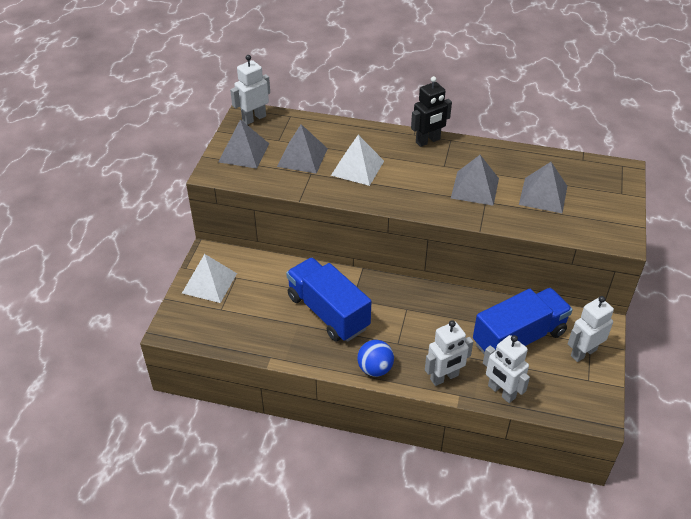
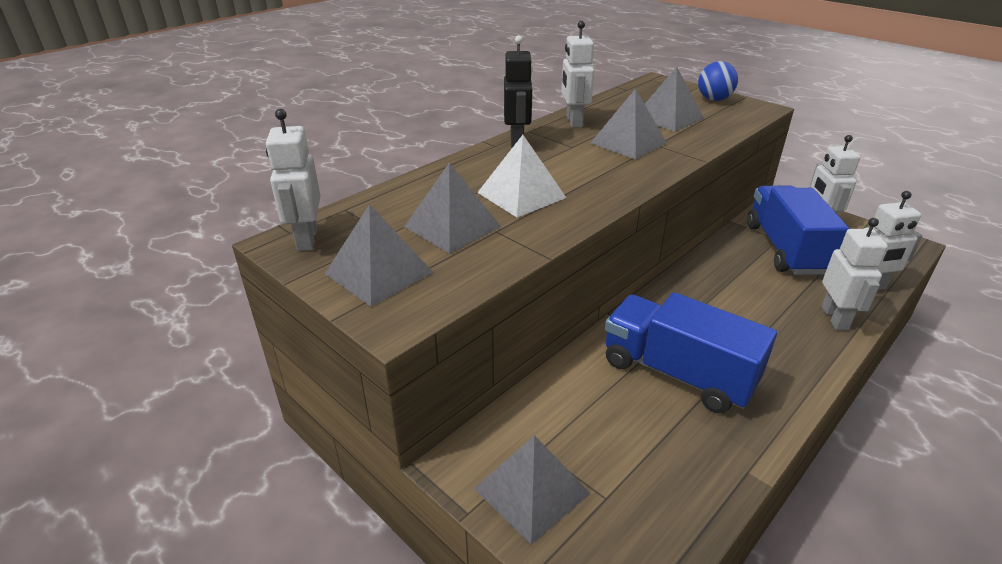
camera: 60 degrees left, 10 degrees down
white pyramid [182,254,237,303] -> grey pyramid [474,435,590,545]
blue truck [286,258,371,342] -> blue truck turned 45 degrees clockwise [605,292,777,413]
blue ball [357,340,394,377] -> blue ball moved to [698,61,738,101]
none -> white robot [561,21,594,128]

